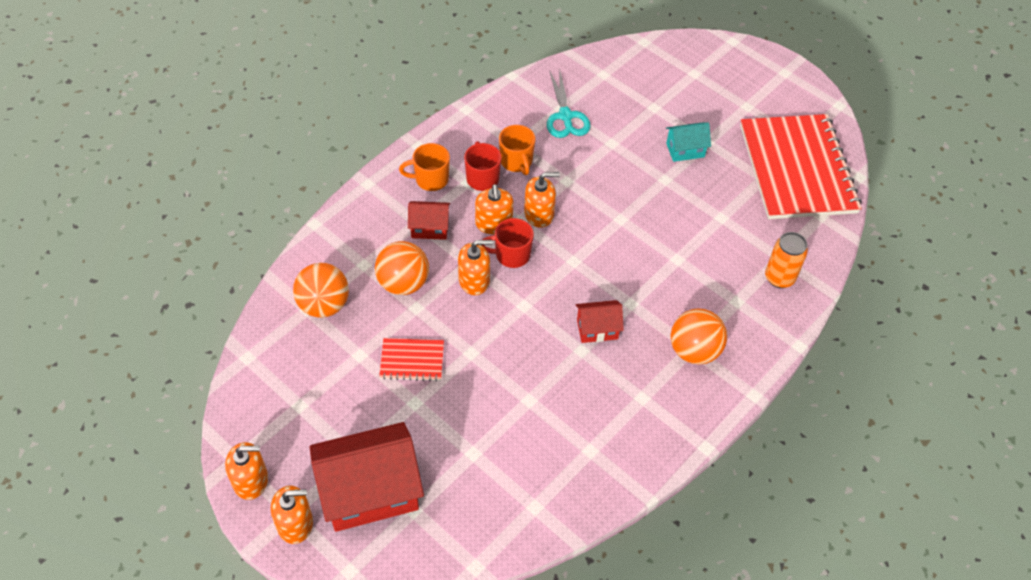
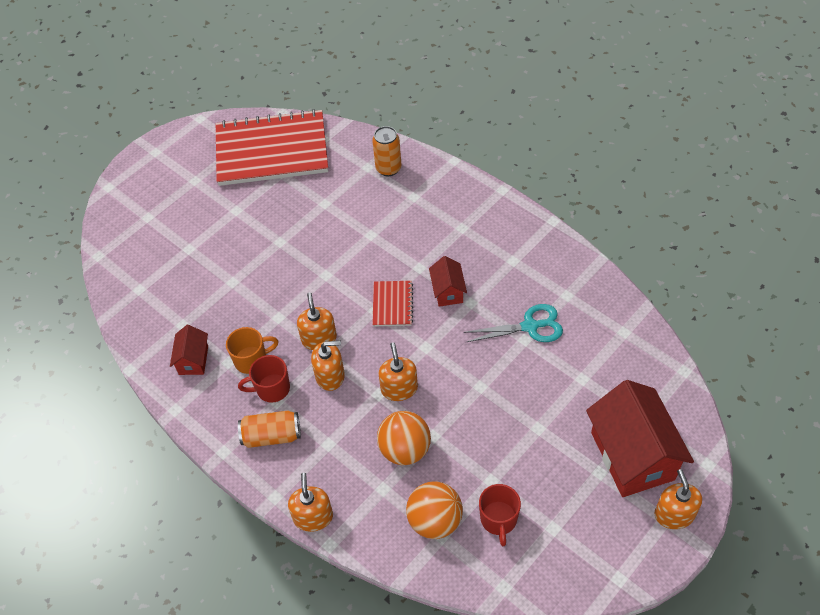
camera: 85 degrees left, 0 degrees up
orange soap dispenser [225,442,268,500] -> orange soap dispenser moved to [288,473,333,532]
red notebook [379,338,444,381] -> red notebook moved to [372,281,413,327]
orange mug [399,143,450,191] -> orange can [238,411,301,448]
red house [408,201,450,240] -> red house moved to [170,325,208,375]
red mug [482,218,534,268] -> red mug moved to [479,484,521,546]
turquoise scissors [547,70,591,138] -> turquoise scissors moved to [464,304,563,342]
turquoise house [666,122,711,162] -> none
orange ball [671,308,727,364] -> none

